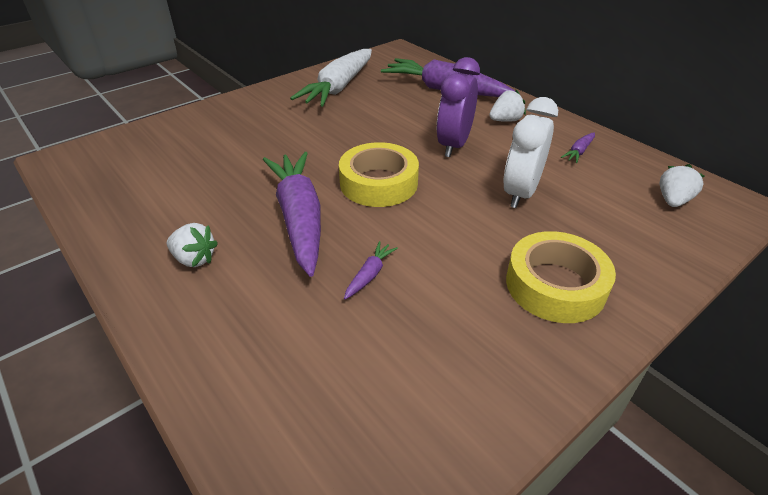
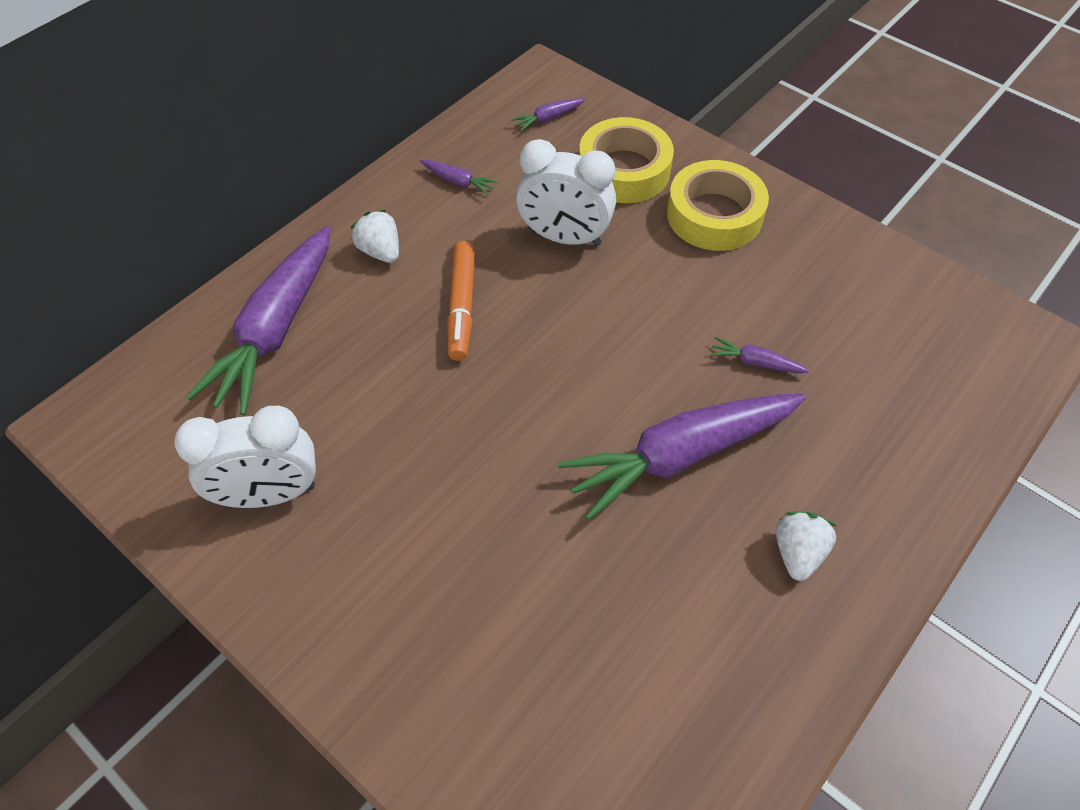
camera: 100 degrees left, 15 degrees up
white carrot [290,49,372,107] -> white clock [174,406,316,508]
yellow tape [339,142,419,207] -> yellow tape moved to [579,117,674,203]
purple clock [437,57,480,157] -> orange marker [447,241,475,361]
white strawberry [660,164,704,207] -> purple carrot [511,98,585,131]

